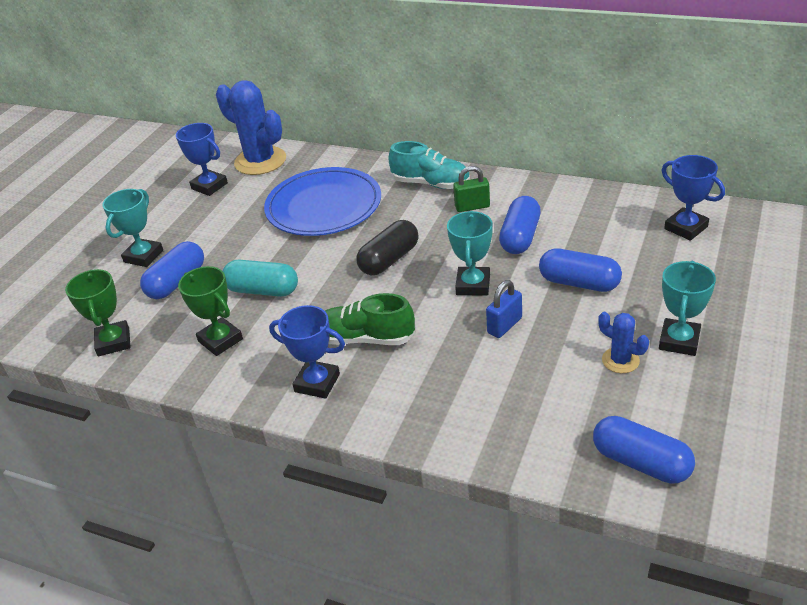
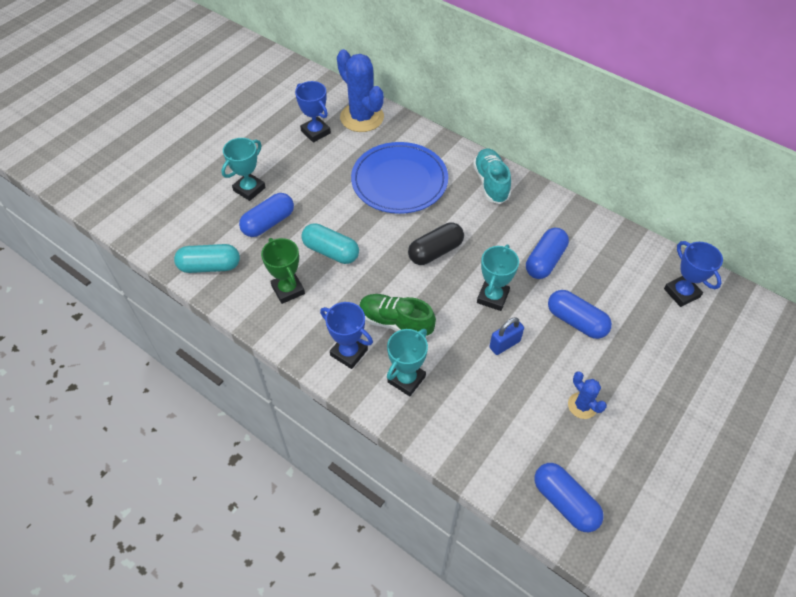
camera: 10 degrees right, 15 degrees up
green trophy [65,269,131,356] -> turquoise capsule [174,244,240,273]
turquoise shoe [388,141,470,189] -> turquoise shoe turned 135 degrees counterclockwise [473,148,511,204]
green padlock [453,166,490,212] -> none
turquoise trophy [659,261,716,356] -> turquoise trophy moved to [387,329,428,396]

